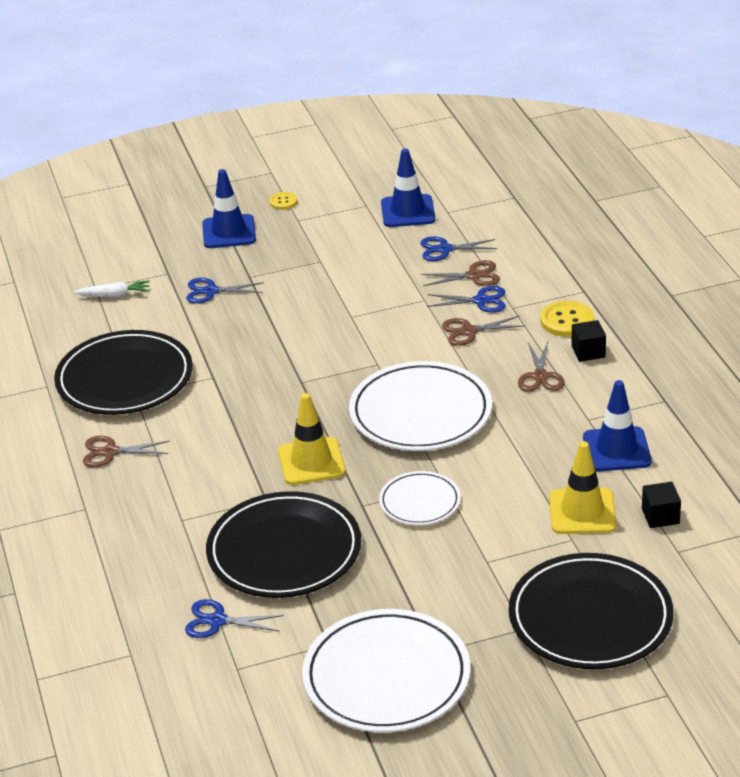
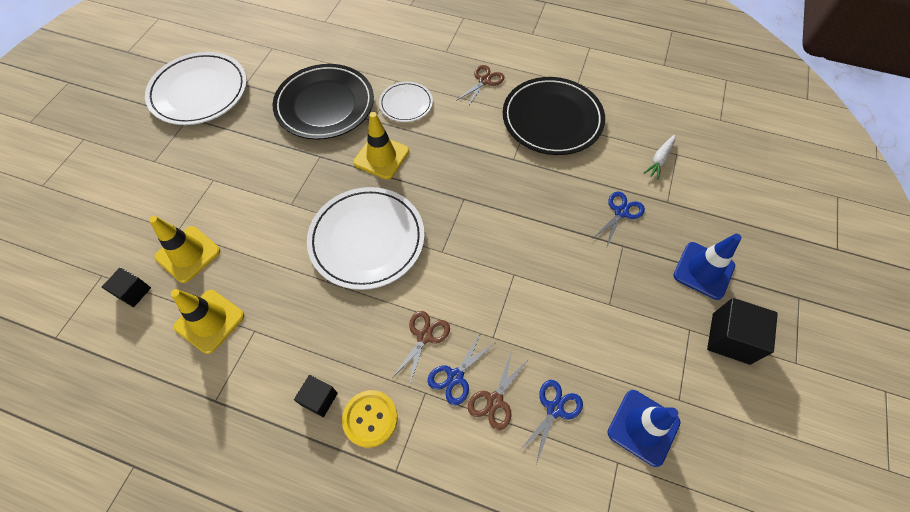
camera: 125 degrees right, 25 degrees up
blue scissors [185,599,284,638] -> none
yellow button [269,192,297,210] -> black cube [707,298,778,365]
white plate [379,471,461,525] -> white plate moved to [379,82,433,122]
black plate [509,553,674,669] -> none
brown scissors [518,342,565,391] -> none
blue traffic cone [583,380,652,471] -> yellow traffic cone [171,289,244,354]

